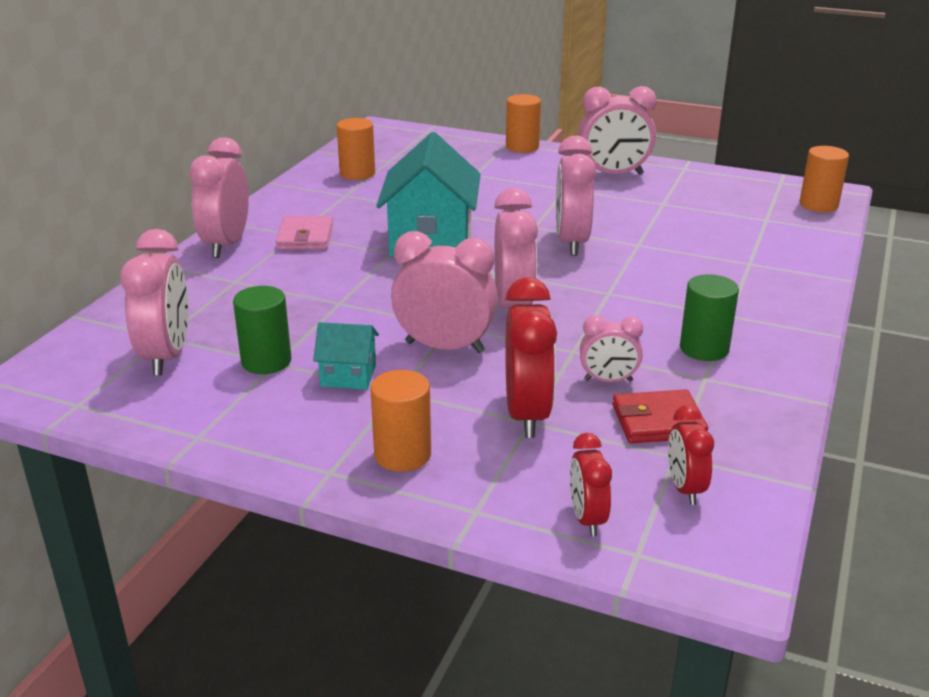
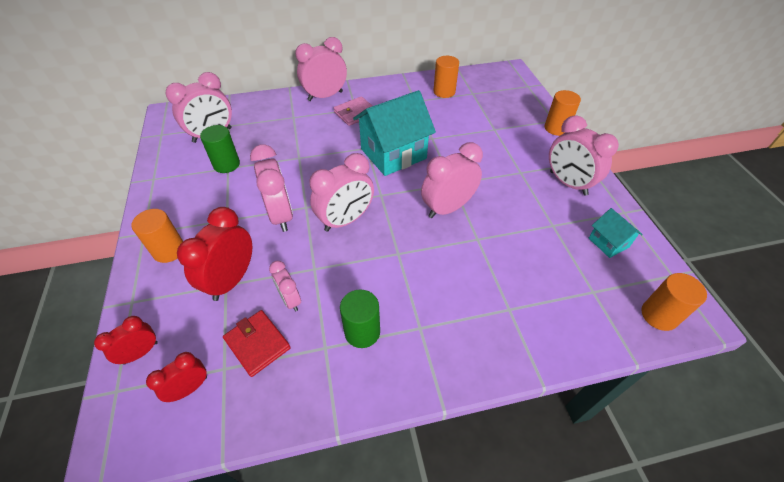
camera: 55 degrees right, 20 degrees up
turquoise house [313,322,379,389] -> turquoise house moved to [589,208,643,258]
red clock [505,277,557,438] -> red clock turned 150 degrees clockwise [177,207,252,301]

